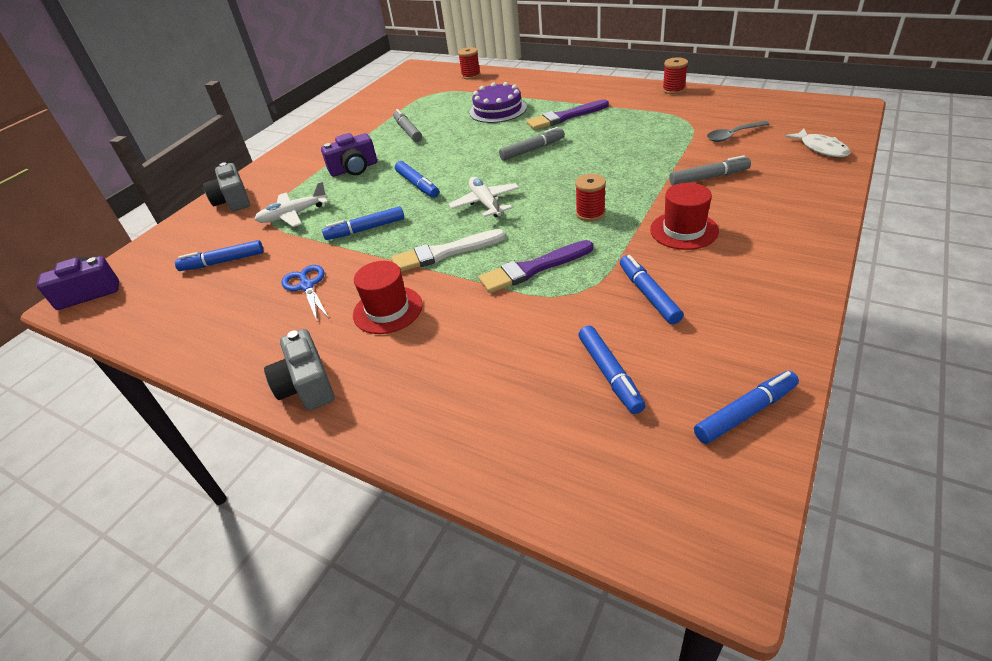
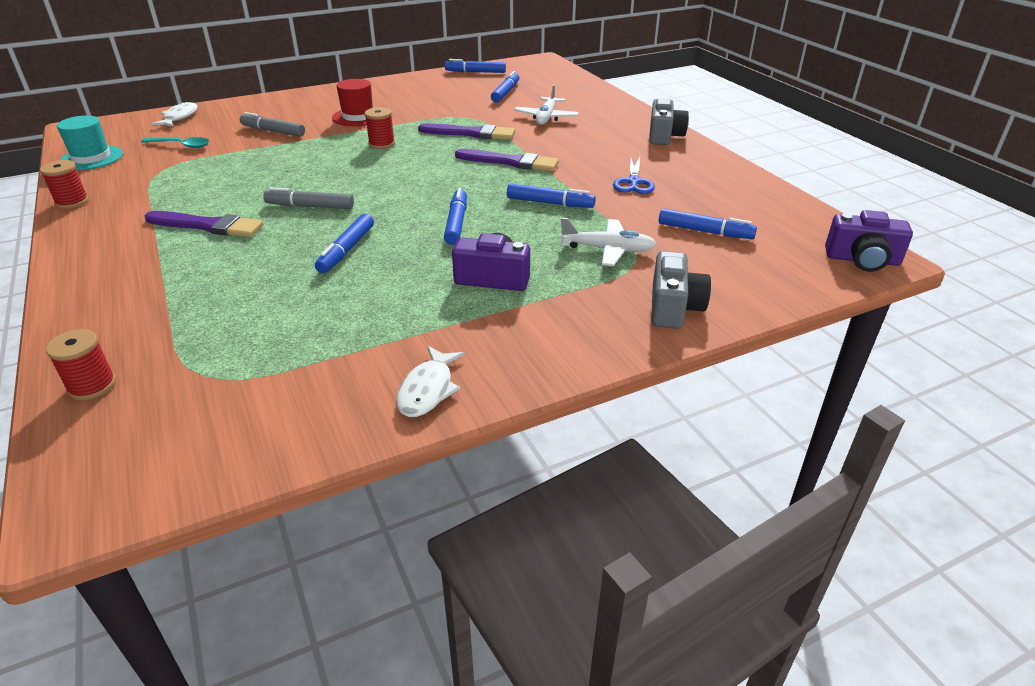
camera: 150 degrees left, 5 degrees down
red hat [353,261,423,334] -> none
white brush [392,229,506,272] -> purple brush [455,149,559,171]
grey marker [393,109,422,142] -> none
white plane [449,177,519,218] -> white plane moved to [514,84,579,125]
purple cake [469,82,527,123] -> none
blue marker [620,255,684,325] -> blue marker moved to [315,214,374,273]
grey spoon [707,121,769,142] -> turquoise spoon [141,137,210,148]
none -> turquoise hat [57,115,123,170]
none -> white fish [396,346,465,417]

